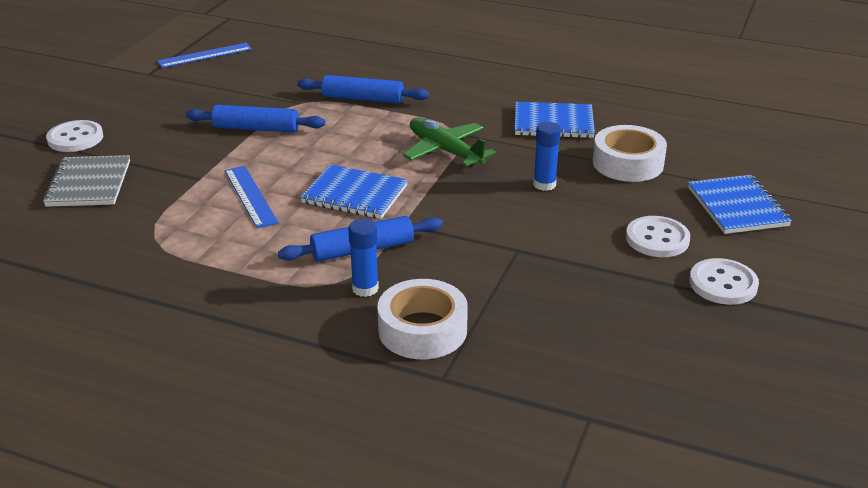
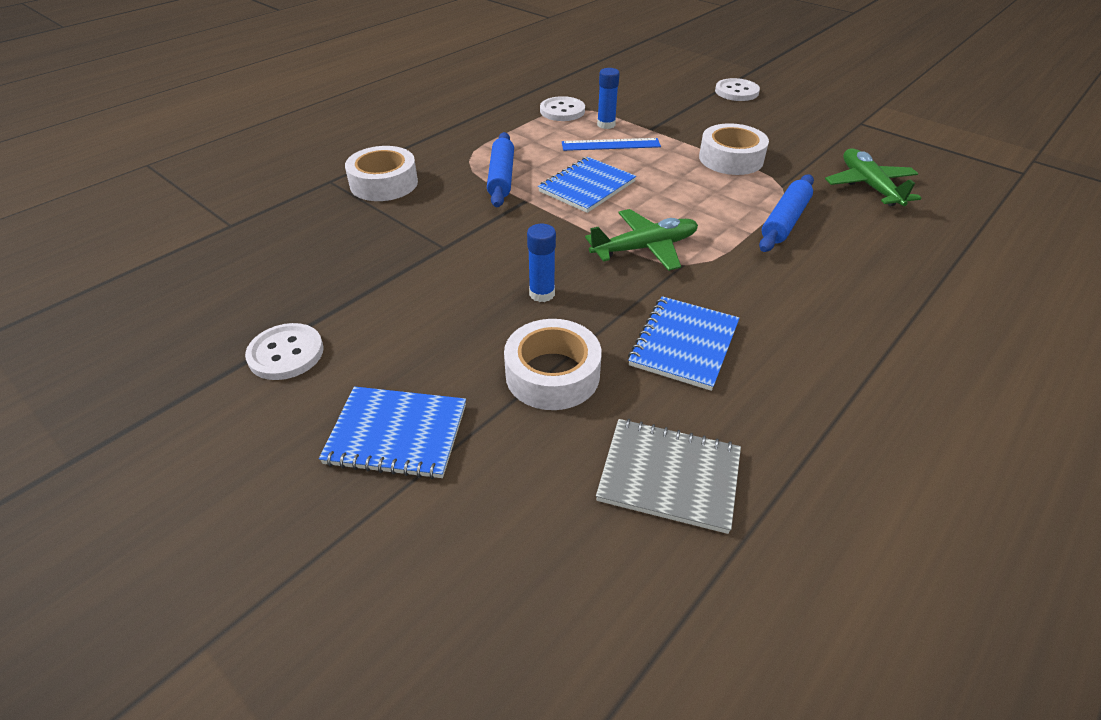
camera: 110 degrees right, 10 degrees up
grey notebook [43,155,130,207] -> grey notebook moved to [596,419,741,534]
blue ruler [157,43,252,68] -> none
blue rolling pin [186,105,325,133] -> white tape [699,123,769,175]
blue glue stick [348,219,379,297] -> blue glue stick moved to [597,68,620,129]
white button [626,216,690,257] -> white button moved to [540,96,585,121]
none -> green plane [825,148,922,206]

